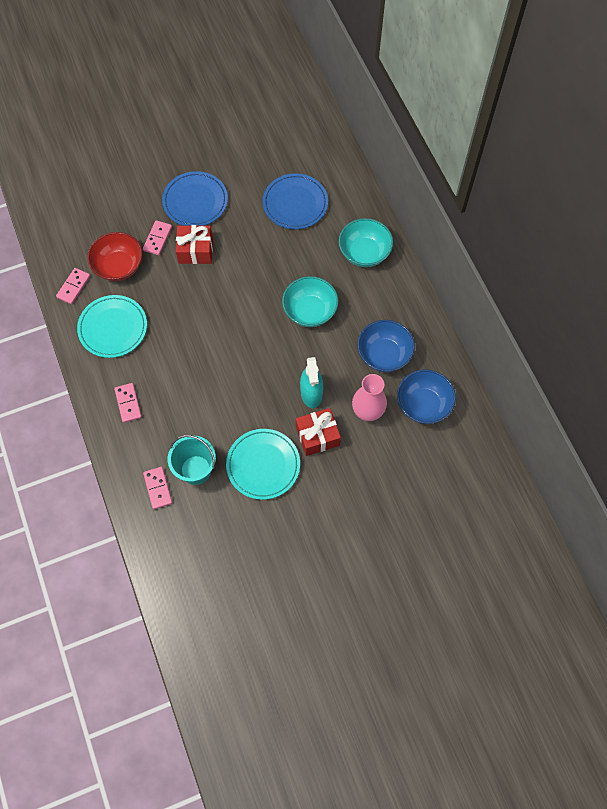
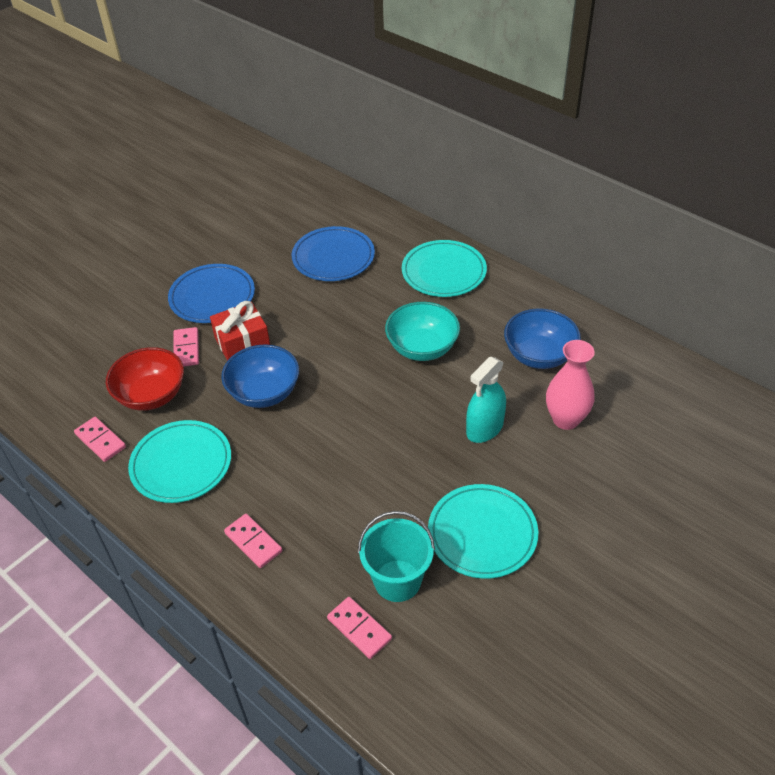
camera: 25 degrees left, 20 degrees down
pink domino [56,268,90,304] -> pink domino turned 45 degrees counterclockwise [74,417,126,462]
red gift [296,408,341,456] -> none
turquoise spray bottle [300,357,323,408] -> turquoise spray bottle turned 75 degrees clockwise [466,357,506,443]
turquoise bowl [339,218,393,267] -> turquoise plate [402,240,487,297]
blue bowl [397,369,456,424] -> blue bowl moved to [221,344,299,408]

